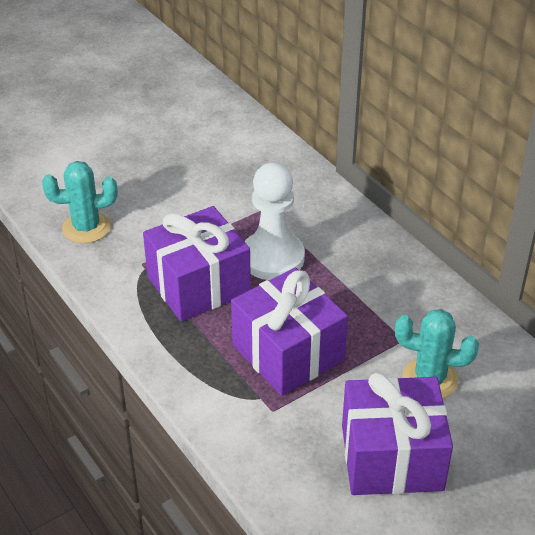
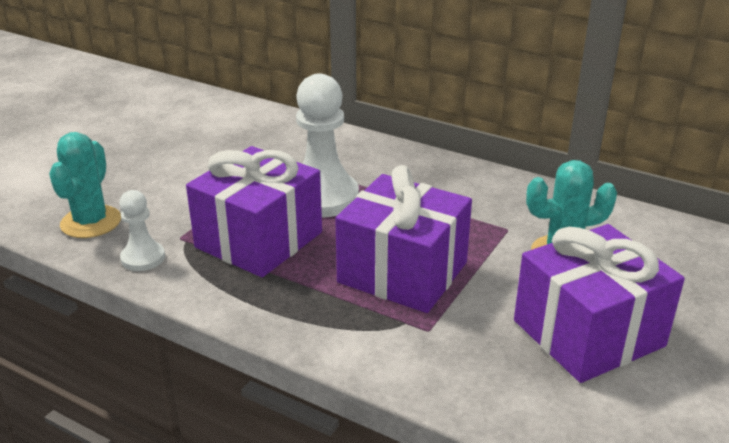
camera: 25 degrees left, 10 degrees down
turquoise cactus [42,161,117,243] -> turquoise cactus turned 45 degrees counterclockwise [49,132,121,238]
none -> white pawn [119,190,165,271]

